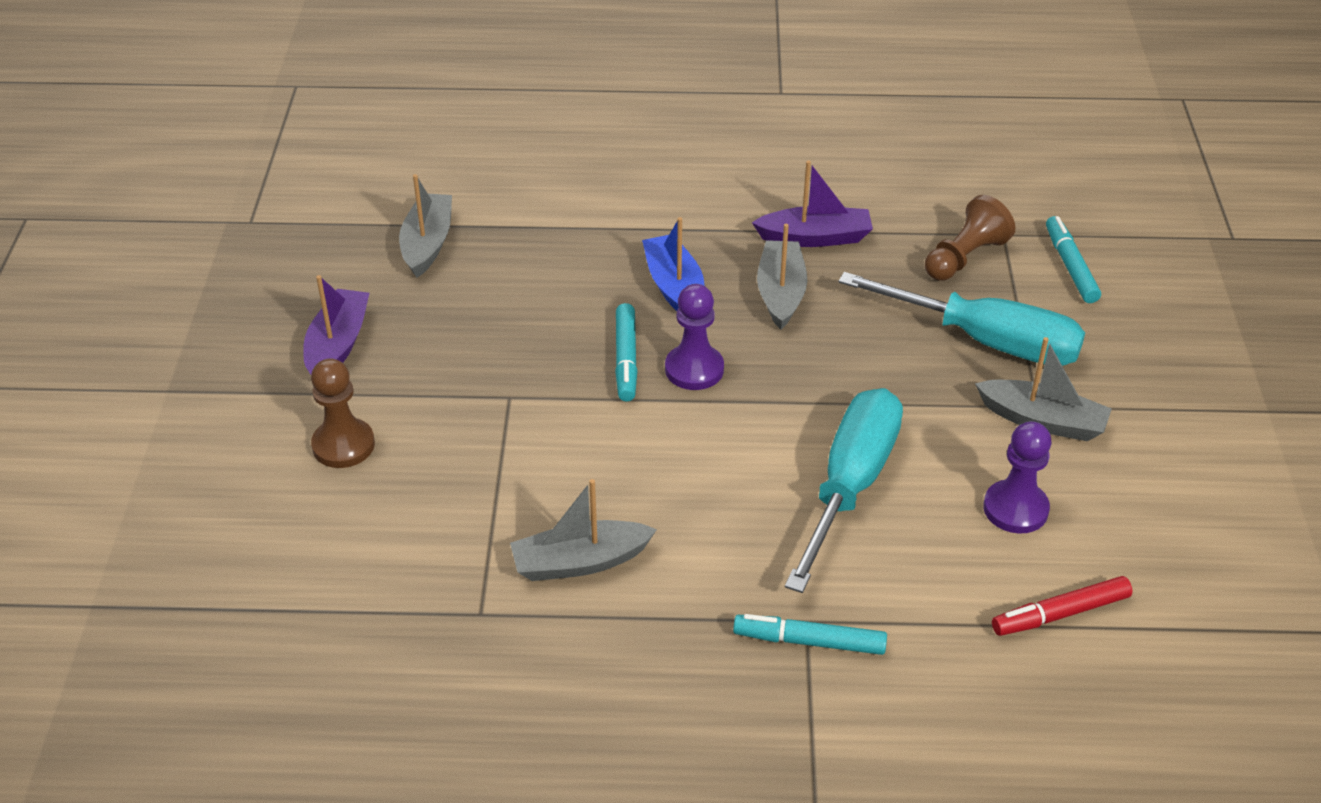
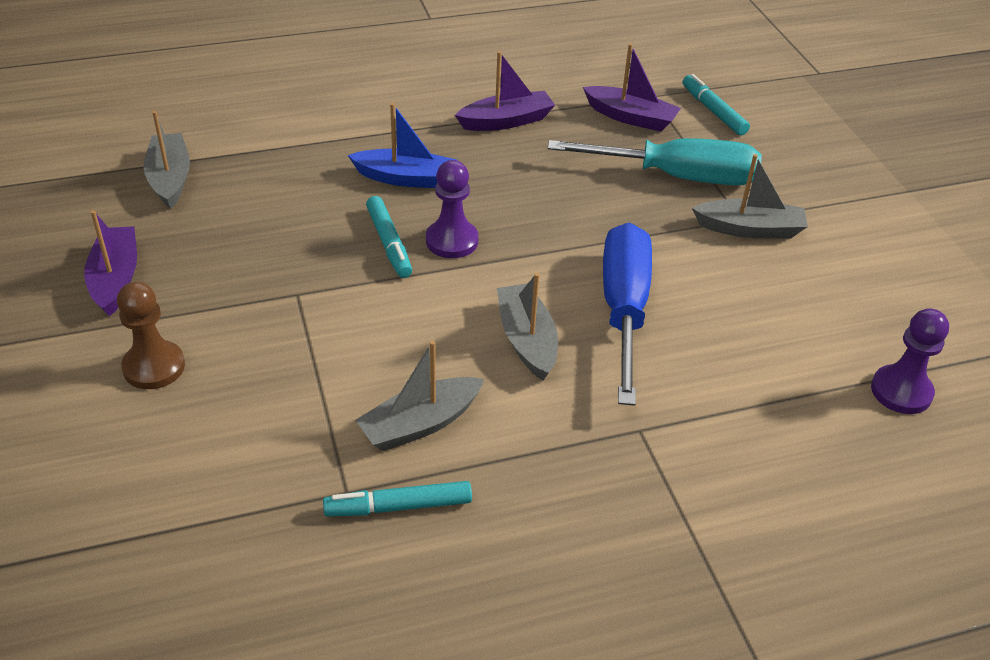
camera: 20 degrees left, 0 degrees up
blue boat [642,217,705,311] -> blue boat turned 135 degrees clockwise [348,103,457,188]
turquoise marker [733,614,887,655] -> turquoise marker moved to [323,481,472,517]
grey boat [757,224,807,330] -> grey boat moved to [497,273,558,380]
turquoise screwdriver [785,388,903,593] -> blue screwdriver [603,223,652,406]
brown pawn [925,195,1015,281] -> purple boat [583,43,681,132]
purple pawn [983,421,1051,534] -> purple pawn moved to [871,308,949,414]
red marker [992,576,1132,636] -> none

